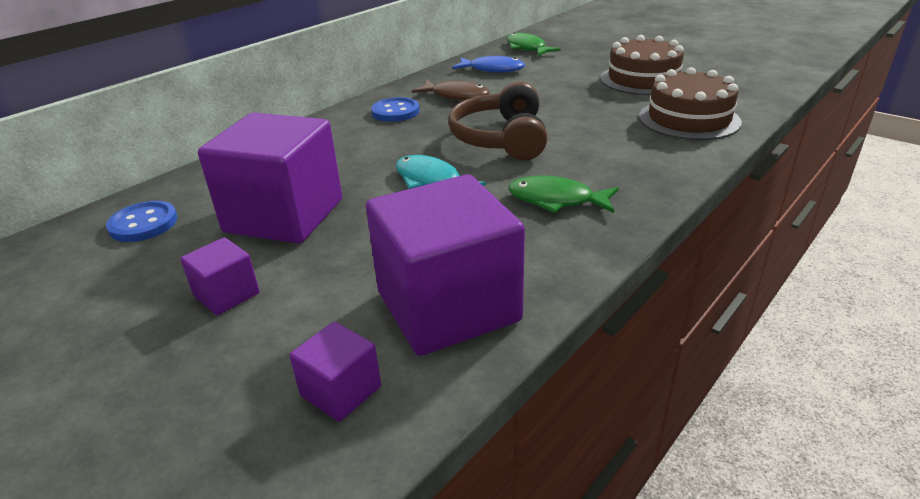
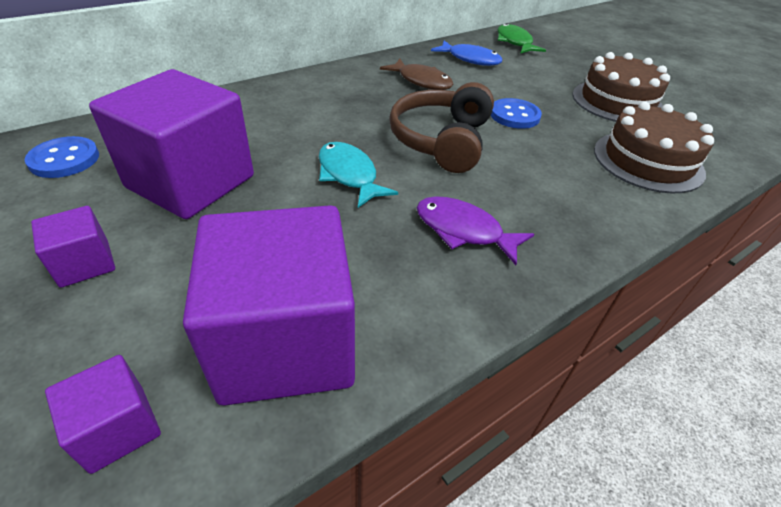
camera: 10 degrees right, 10 degrees up
blue button [371,97,420,122] -> blue button moved to [491,98,542,129]
green fish [508,175,619,213] -> purple fish [417,196,534,265]

